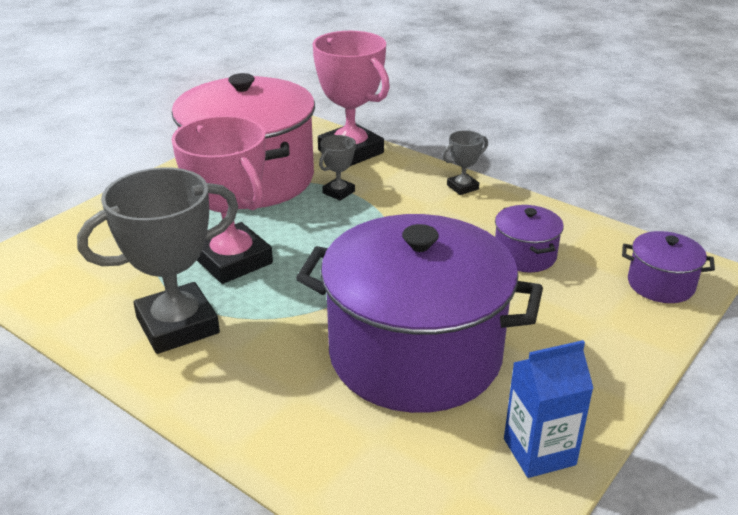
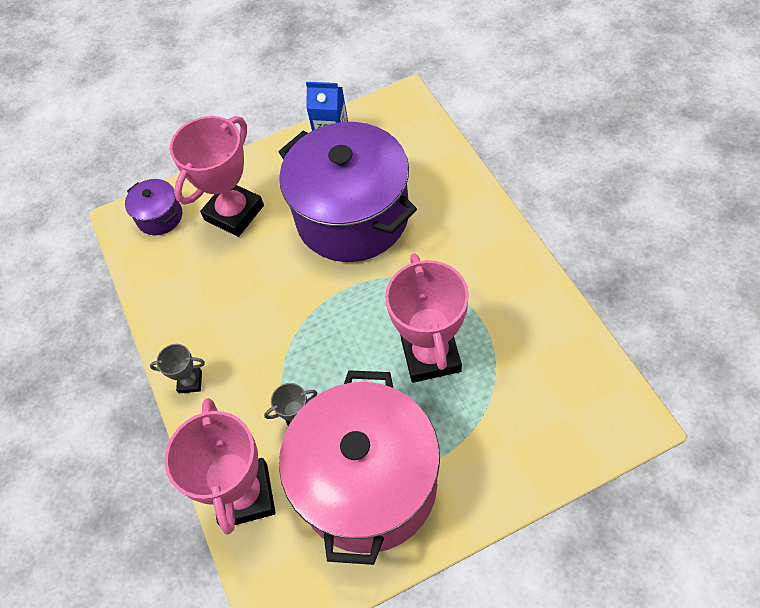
camera: 145 degrees left, 25 degrees up
grey trophy [77,167,238,354] -> none
purple pot [495,205,564,272] -> none
none -> pink trophy [170,116,264,237]

